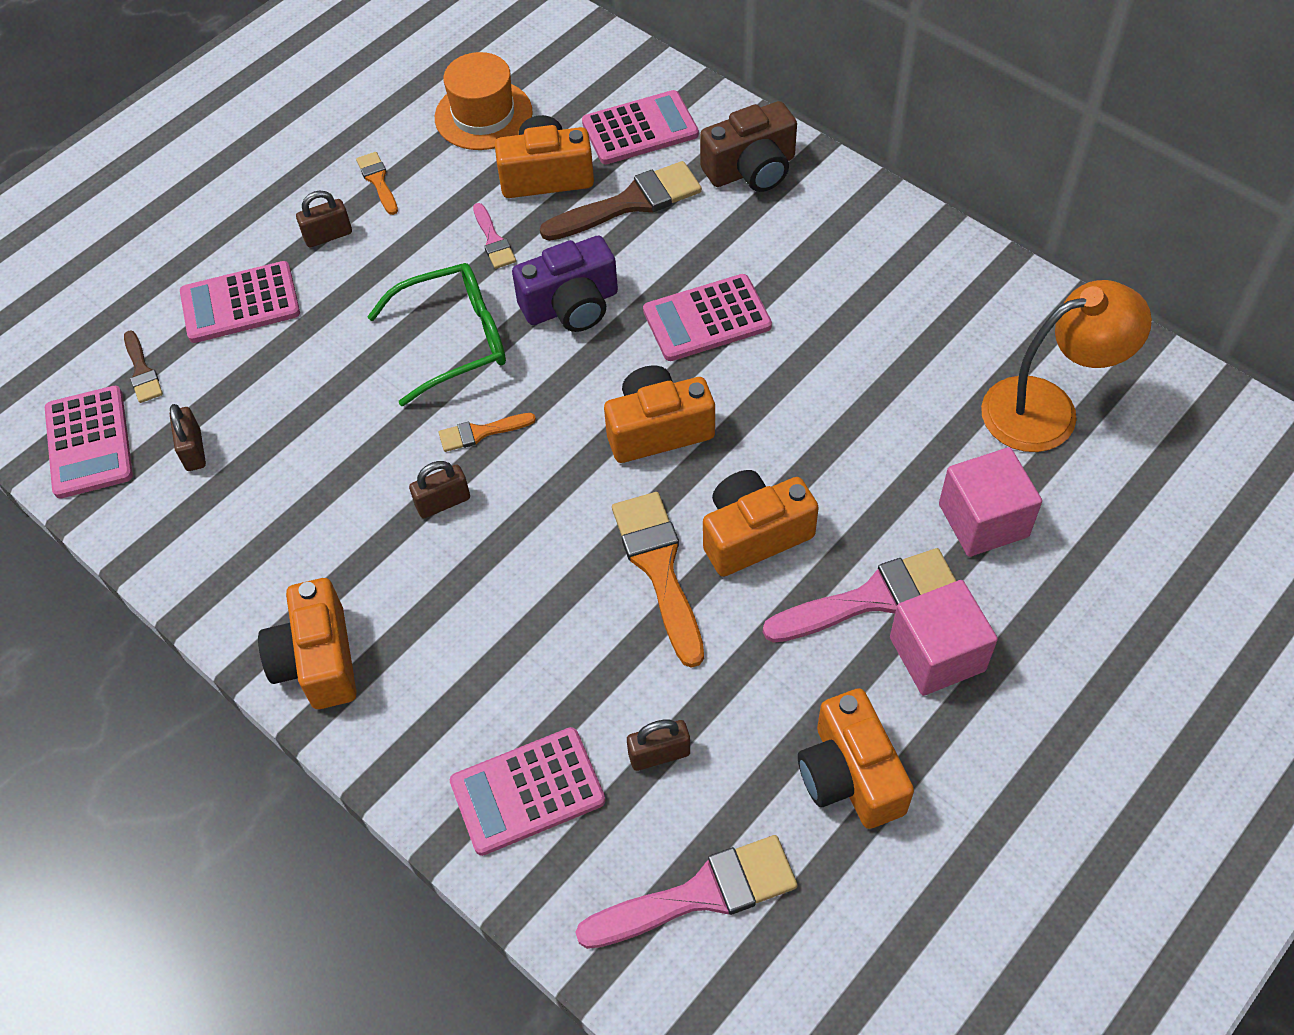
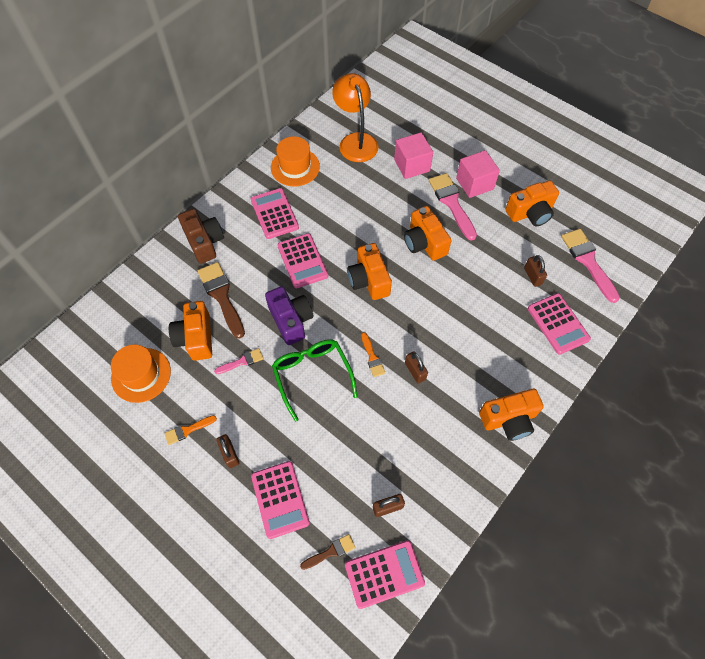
camera: 95 degrees left, 5 degrees up
pink calculator [582,90,699,164] -> pink calculator moved to [251,188,299,239]
orange brush [612,492,704,668] -> none
none -> orange hat [271,136,320,186]

